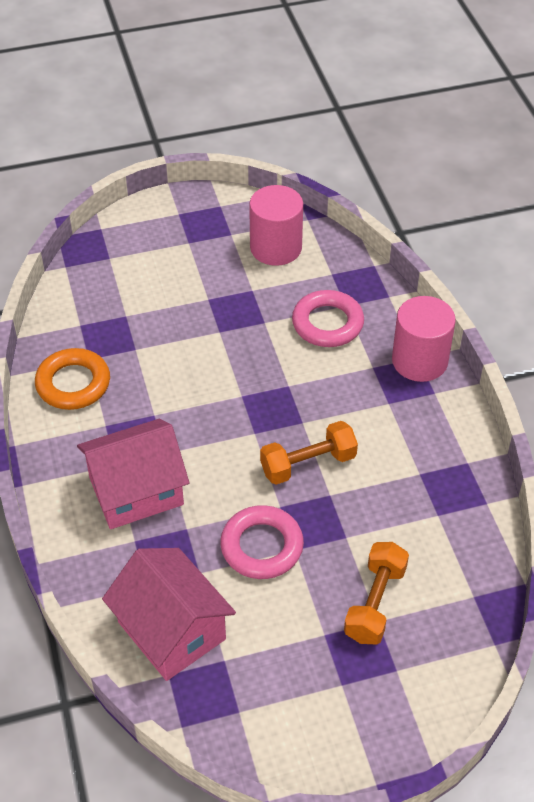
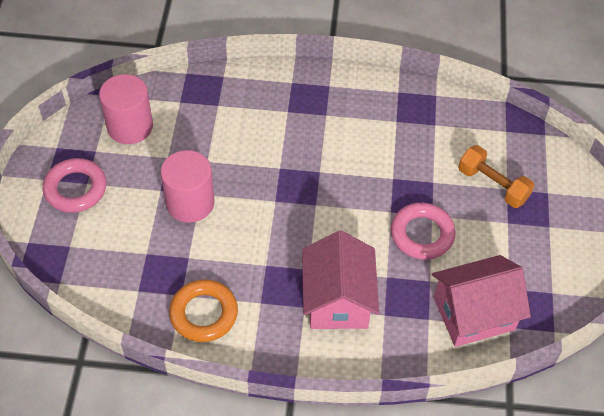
camera: 70 degrees left, 5 degrees up
orange dumbbell [260,421,358,485] -> none
pink ring [292,290,364,347] -> pink ring moved to [43,158,107,213]
pink cylinder [392,296,456,382] -> pink cylinder moved to [161,150,215,223]

